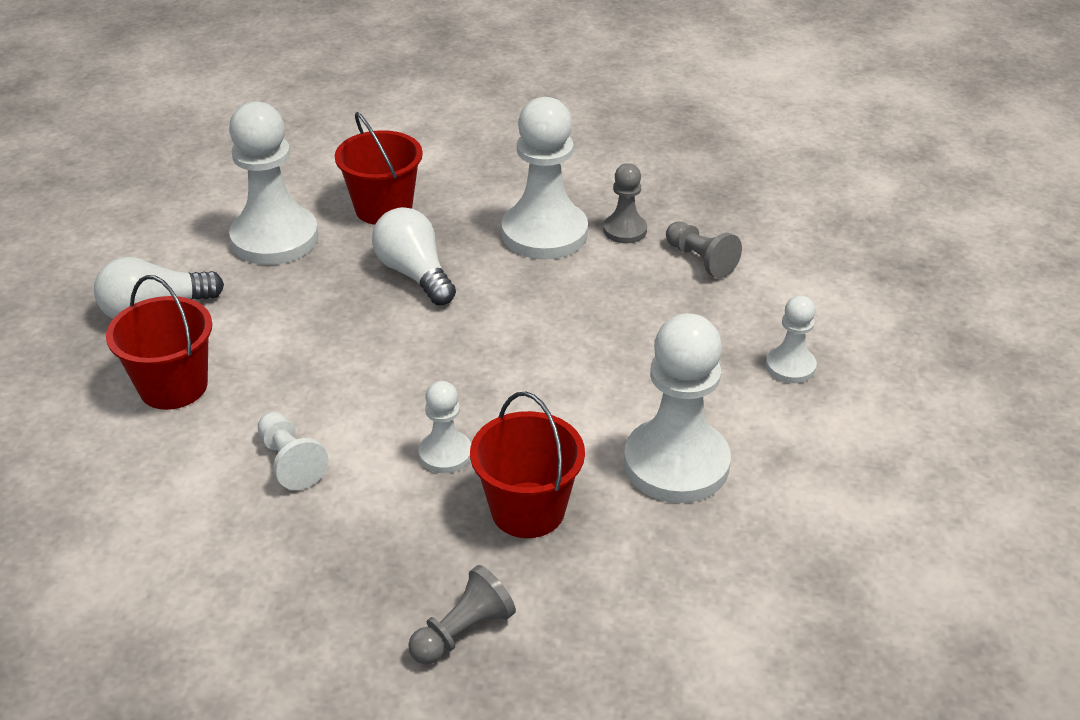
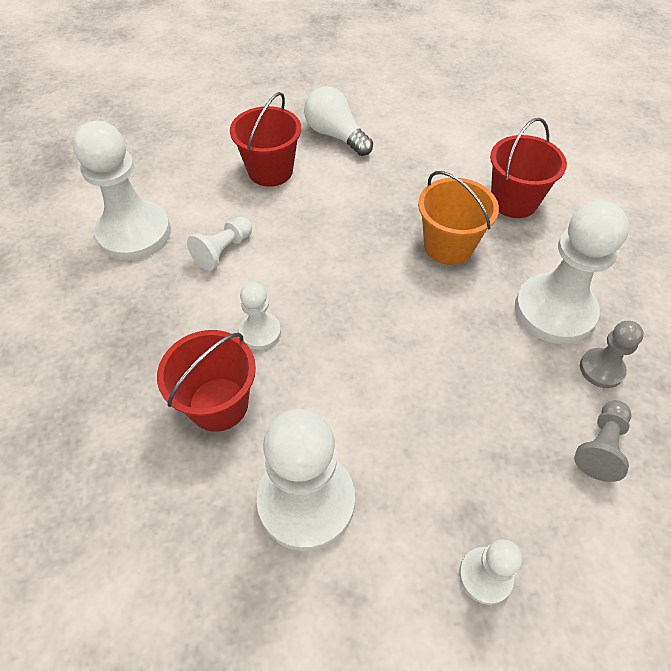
camera: 70 degrees right, 15 degrees up
white pawn [229,102,319,265] -> white pawn moved to [72,121,171,261]
white light bulb [372,207,456,305] -> orange bucket [418,171,499,265]
grey pawn [408,565,516,664] -> none

